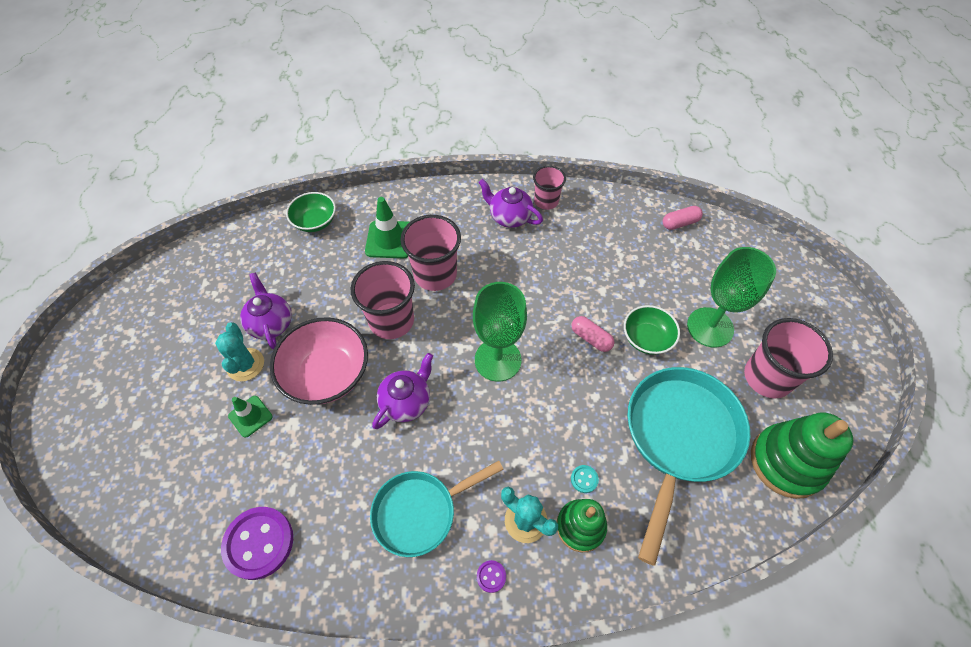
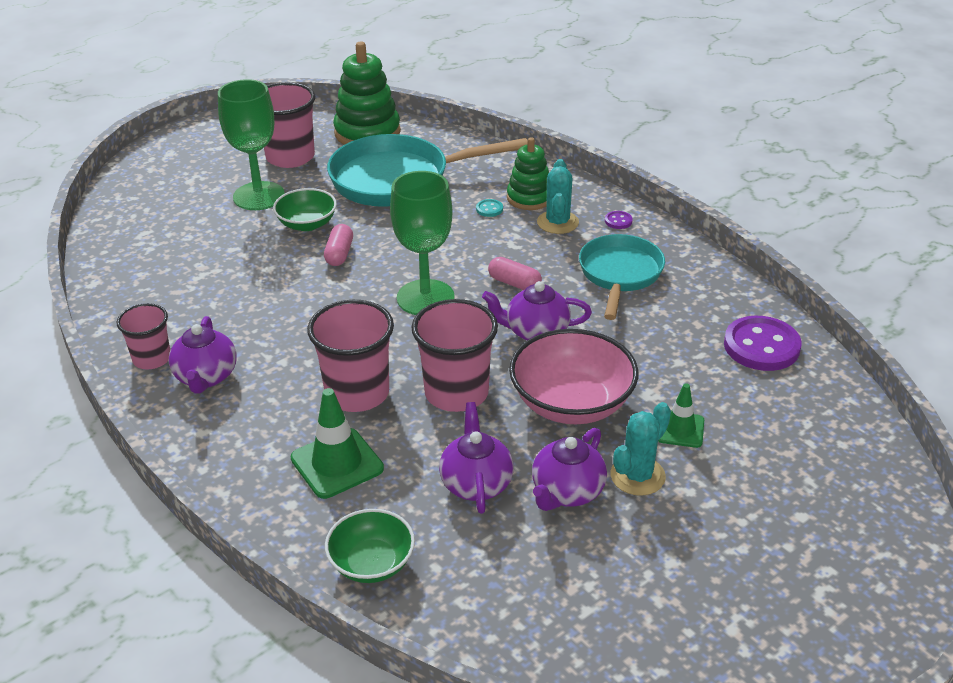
camera: 125 degrees left, 20 degrees down
turquoise pan [370,461,504,557] -> turquoise pan turned 105 degrees counterclockwise [579,234,665,320]
pink capsule [663,206,703,230] -> pink capsule moved to [488,257,542,290]
none -> purple teapot [439,402,514,514]

